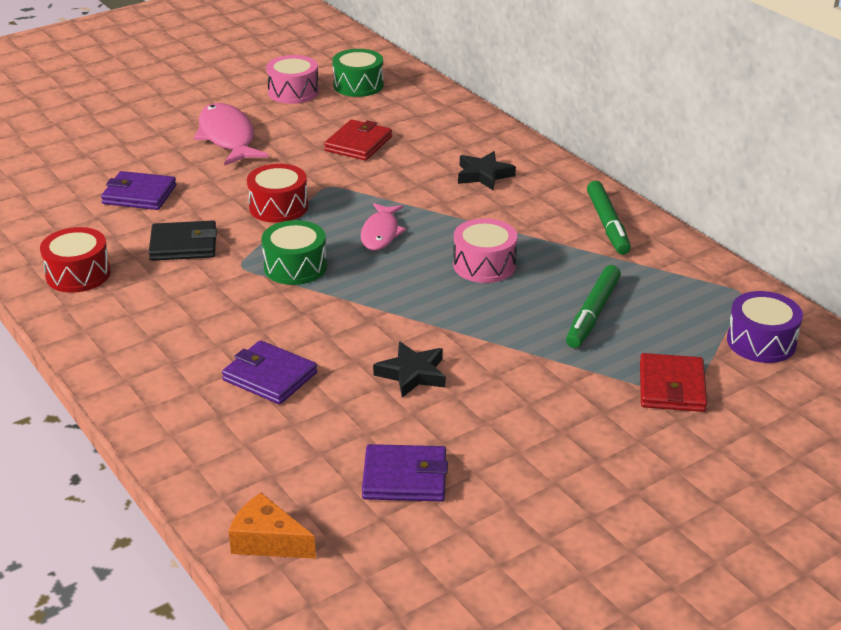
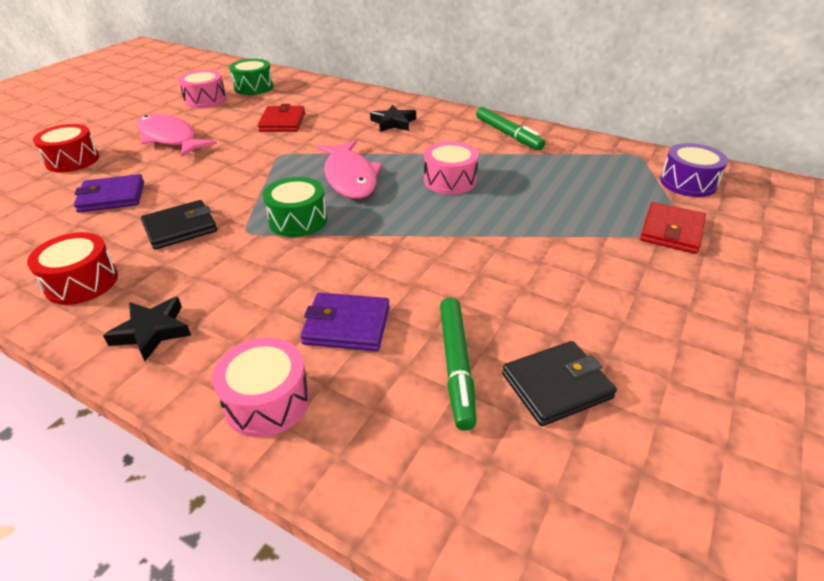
camera: 25 degrees left, 5 degrees up
orange cheese [229,493,316,559] -> none
red drum [247,164,308,223] -> red drum moved to [33,124,99,173]
pink fish [361,203,406,250] -> pink fish [317,140,382,199], size x1.58
purple wallet [362,444,448,501] -> black wallet [502,341,617,426]
black star [373,342,446,398] -> black star moved to [103,297,191,361]
green marker [566,265,621,348] -> green marker moved to [440,297,476,431]
red wallet [640,353,707,412] -> red wallet turned 45 degrees clockwise [640,202,706,254]
none -> pink drum [213,338,310,437]

